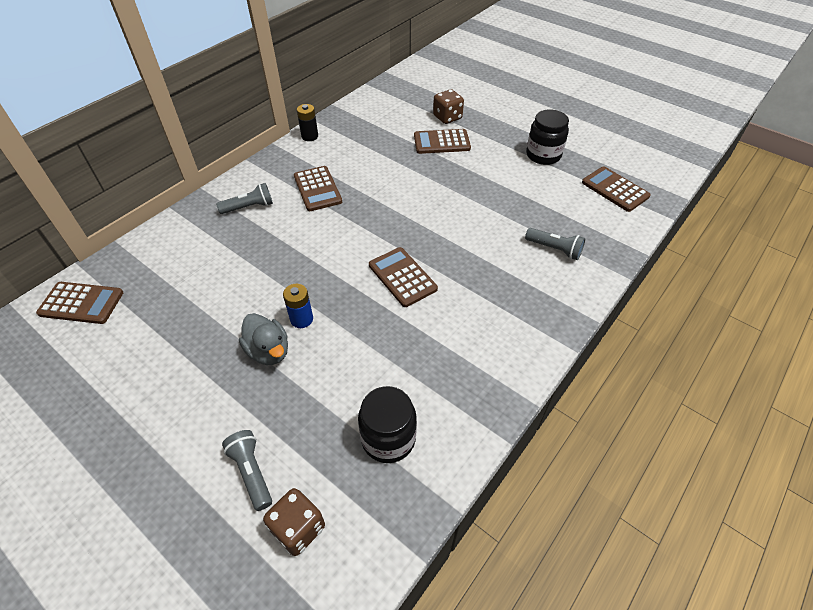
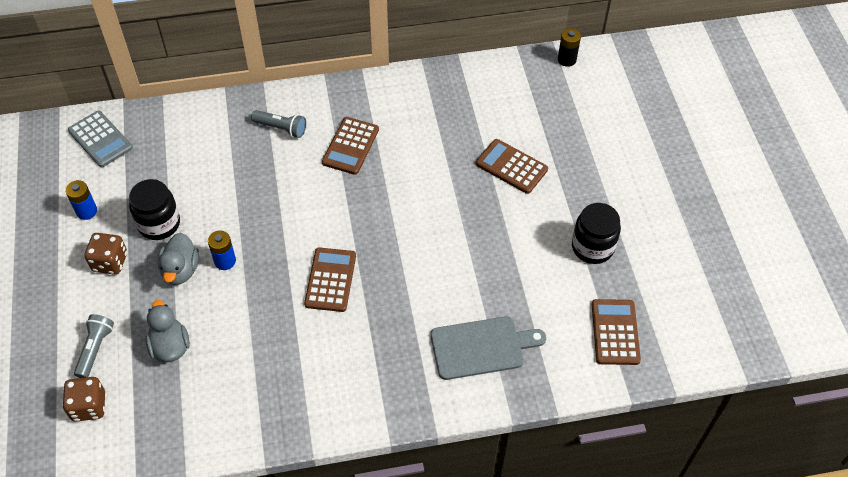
camera: 40 degrees right, 5 degrees up
brown calculator [36,282,123,324] -> grey calculator [68,111,133,167]
black battery [297,104,318,141] -> black battery moved to [558,28,581,67]
black jar [358,386,417,463] -> black jar moved to [129,179,180,240]
brown dice [433,89,464,124] -> brown dice moved to [84,233,127,275]
grey flashlight [525,228,585,260] -> grey cutting board [431,316,546,380]
none -> blue battery [65,180,97,220]
none -> grey duck [146,300,190,363]

